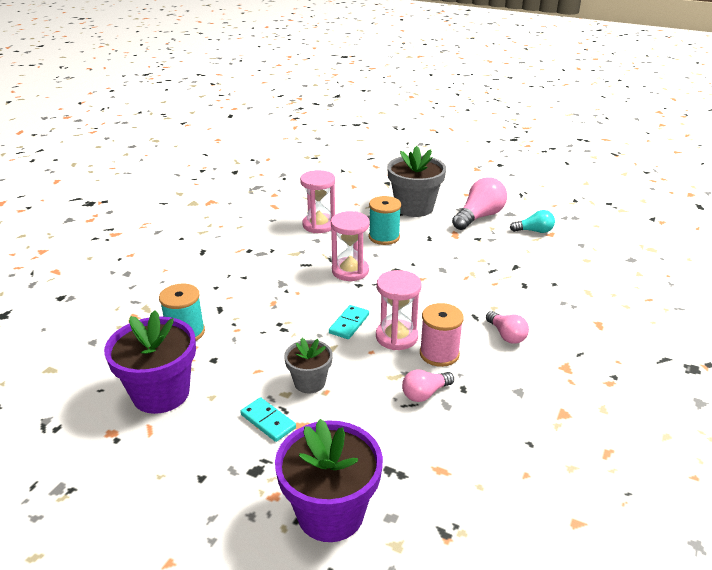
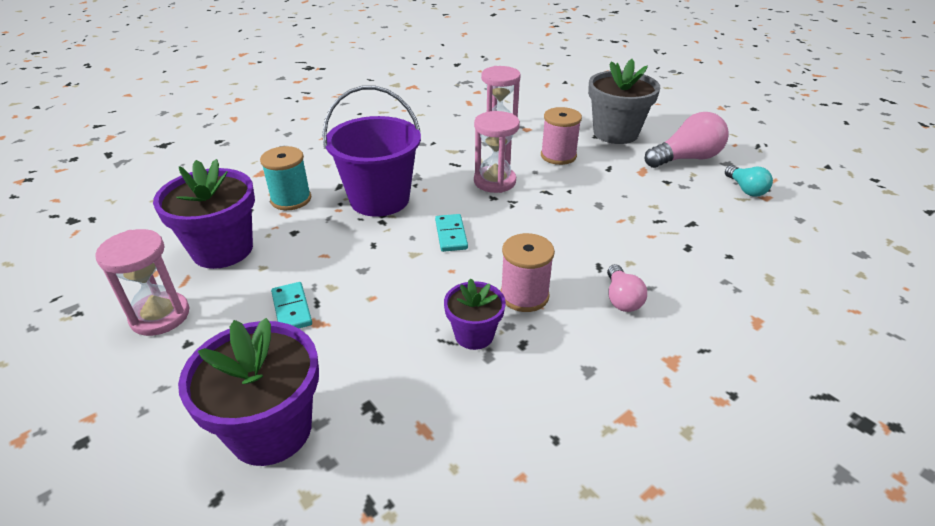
camera: 25 degrees right, 5 degrees up
grey flower pot [284,338,333,394] -> none
turquoise domino [329,305,369,339] -> turquoise domino turned 60 degrees counterclockwise [435,214,468,252]
turquoise spool [369,196,401,245] -> pink spool [541,107,582,165]
pink hourglass [376,270,421,350] -> pink hourglass moved to [95,229,189,336]
pink light bulb [402,369,454,402] -> purple flower pot [444,278,506,350]
turquoise light bulb [510,210,555,233] -> turquoise light bulb turned 45 degrees clockwise [725,165,773,197]
none -> purple bucket [322,86,421,217]

